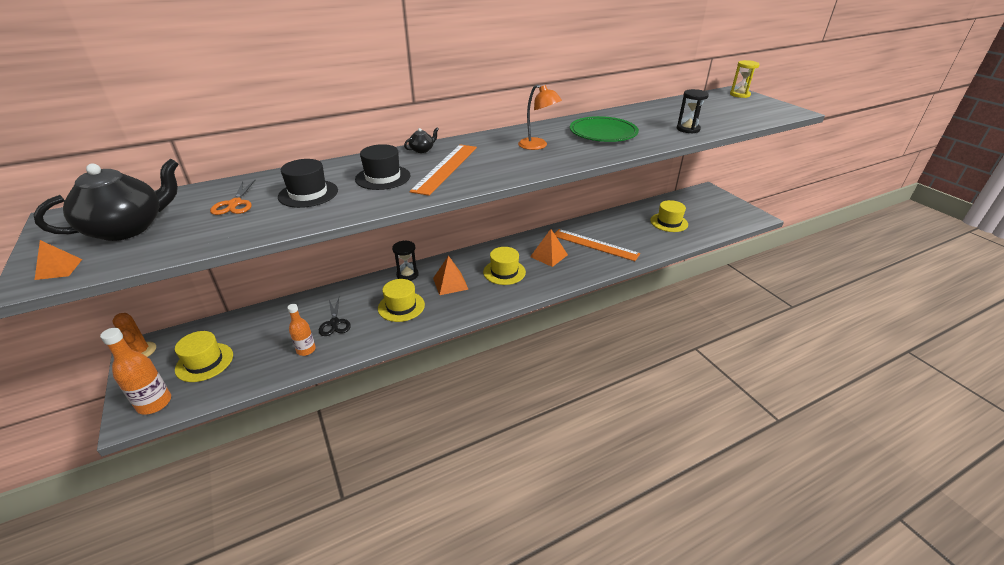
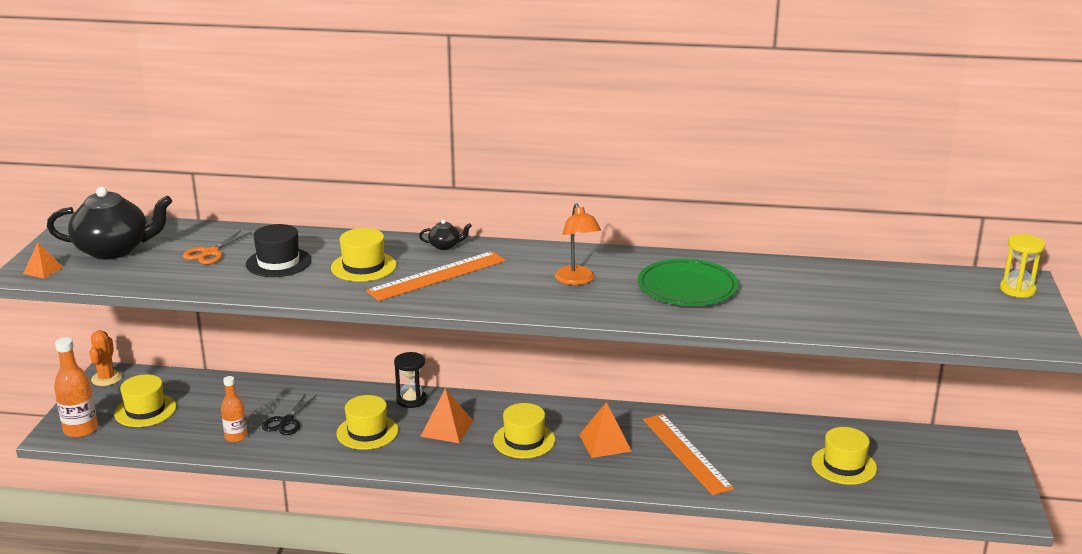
camera: 35 degrees right, 10 degrees down
black hat [355,144,410,190] -> yellow hat [331,228,397,282]
black hourglass [677,89,709,134] -> none

